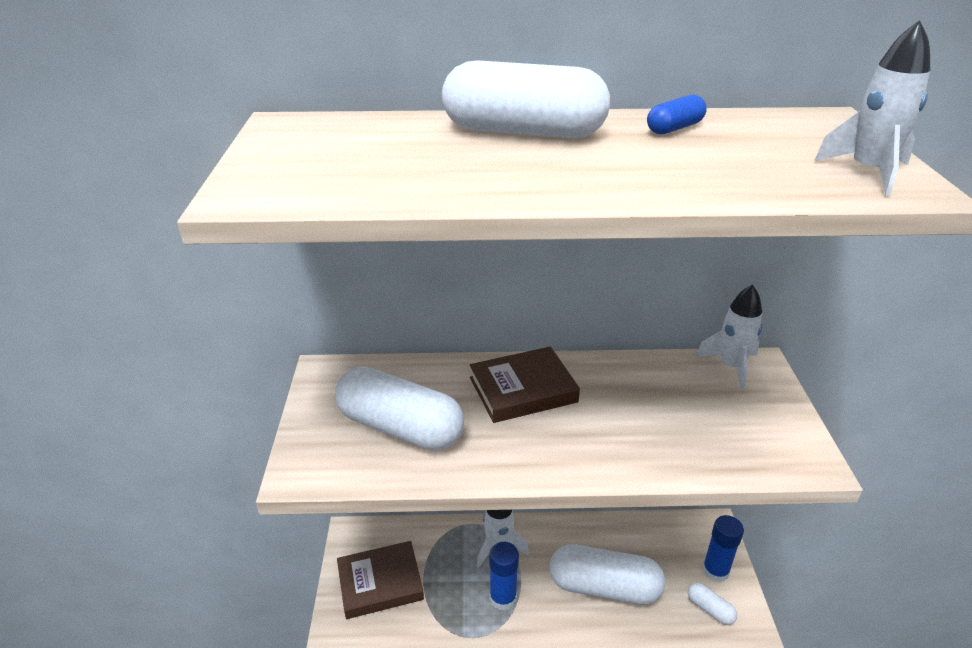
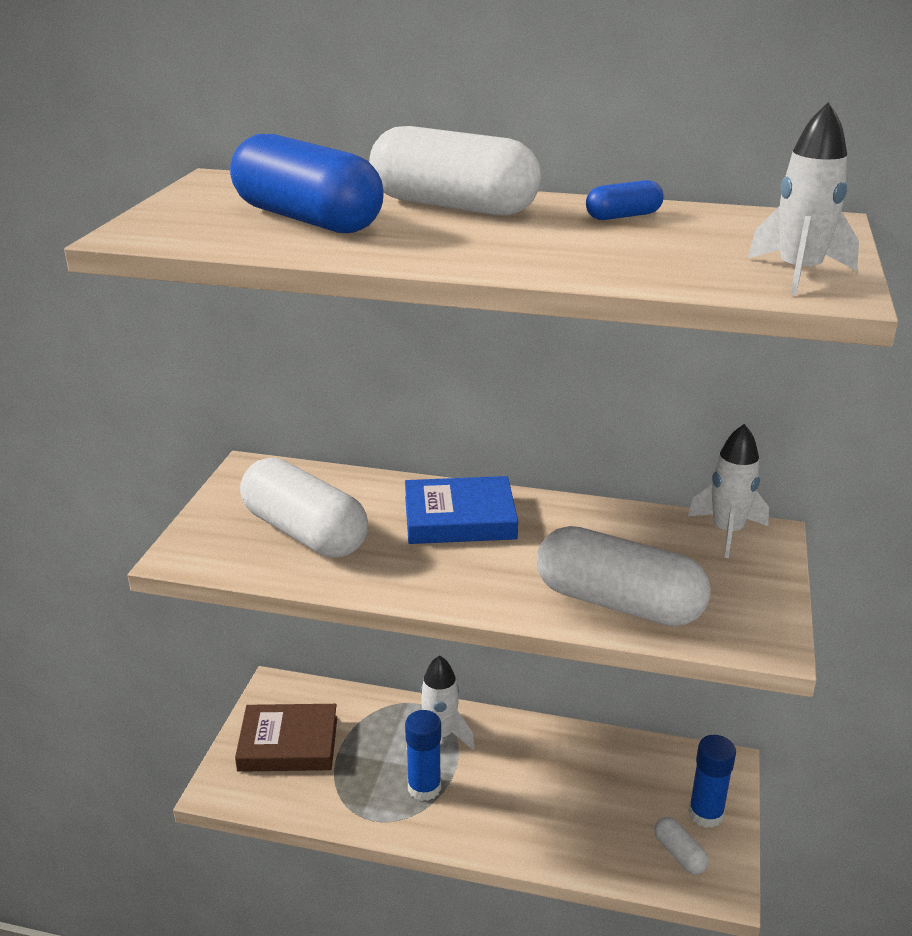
camera: 15 degrees right, 5 degrees down
brown book [470,347,580,423] -> blue book [405,476,518,544]
white capsule [550,544,665,605] -> white capsule moved to [537,526,711,626]
none -> blue capsule [230,134,384,233]

